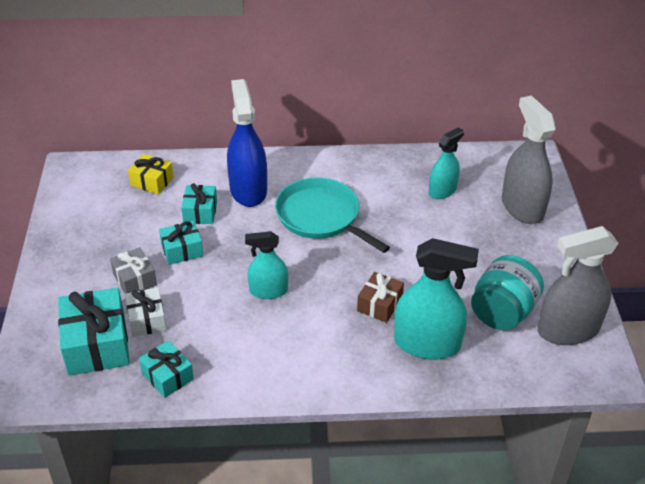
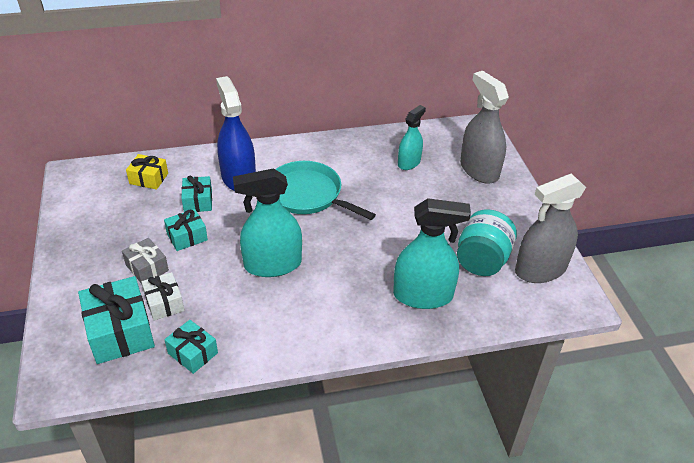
camera: 10 degrees left, 0 degrees up
turquoise spray bottle [245,231,288,299] -> turquoise spray bottle [233,168,302,277], size x1.65
brown gift [357,272,404,323] -> none

